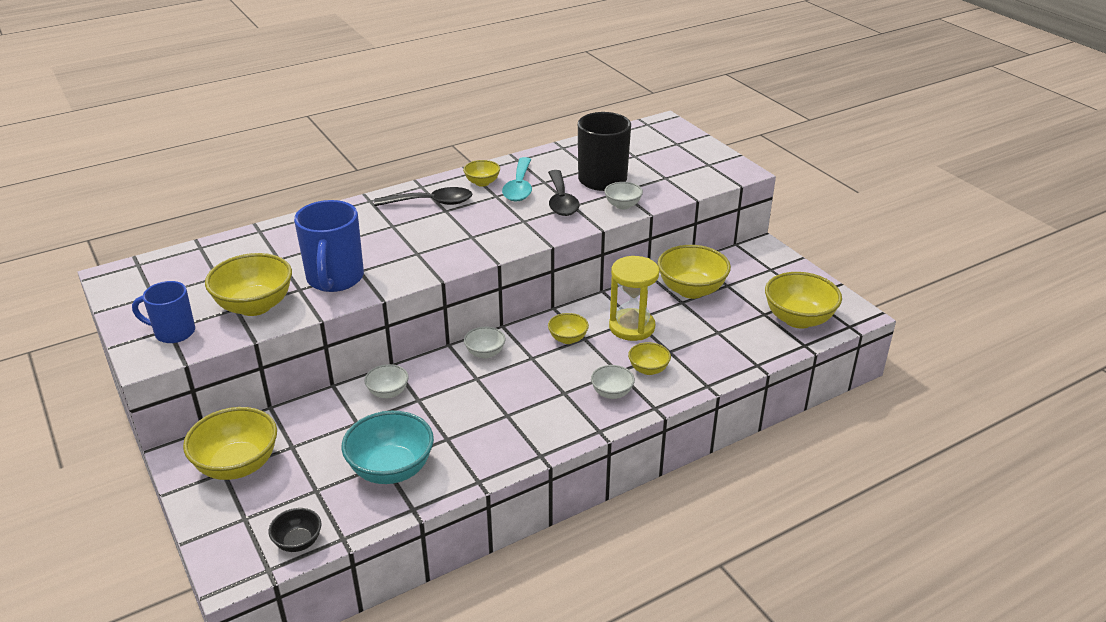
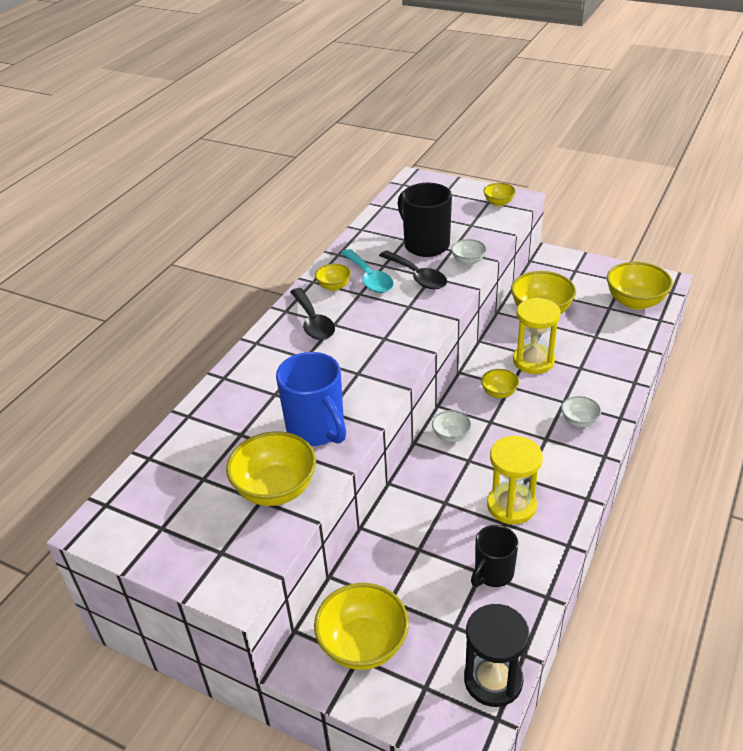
camera: 30 degrees left, 5 degrees up
blue mug [132,281,195,343] -> none
black bowl [269,508,322,552] -> black hourglass [464,604,529,707]
turquoise bowl [341,411,434,484] -> black mug [471,525,518,587]
white bowl [364,364,409,398] -> none
black spoon [374,187,472,206] -> black spoon turned 105 degrees clockwise [290,288,335,340]
yellow bowl [628,342,671,375] -> yellow bowl moved to [483,183,516,206]
none -> yellow hourglass [487,436,543,525]

